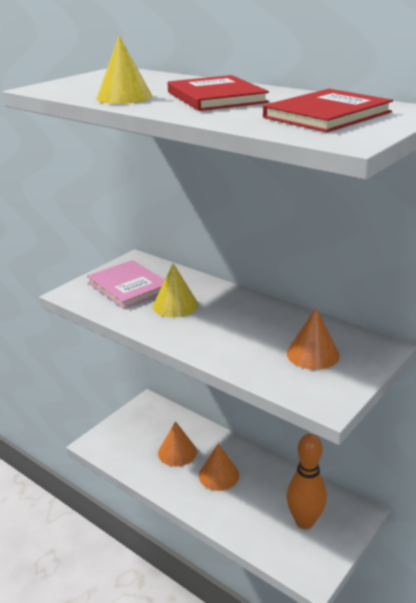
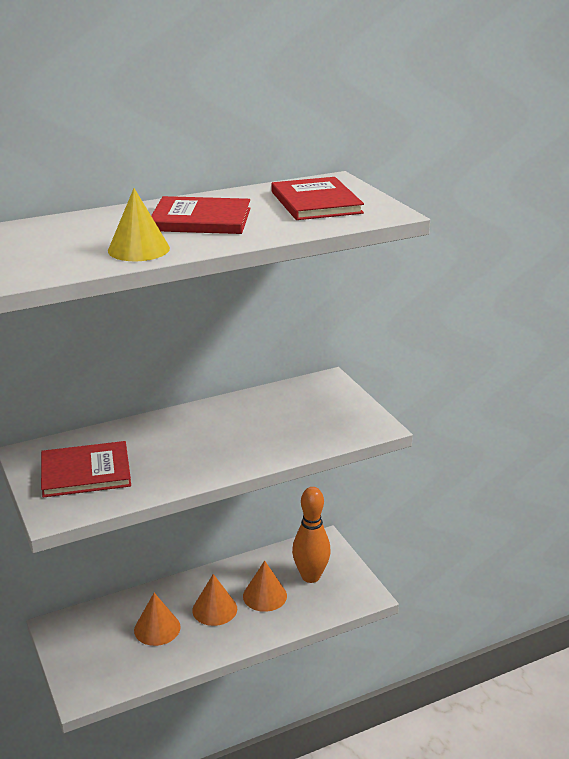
camera: 65 degrees left, 0 degrees up
pink book [87,260,165,309] -> red book [41,441,131,498]
yellow cone [153,263,198,317] -> none
orange cone [287,308,340,370] -> orange cone moved to [243,561,287,612]

